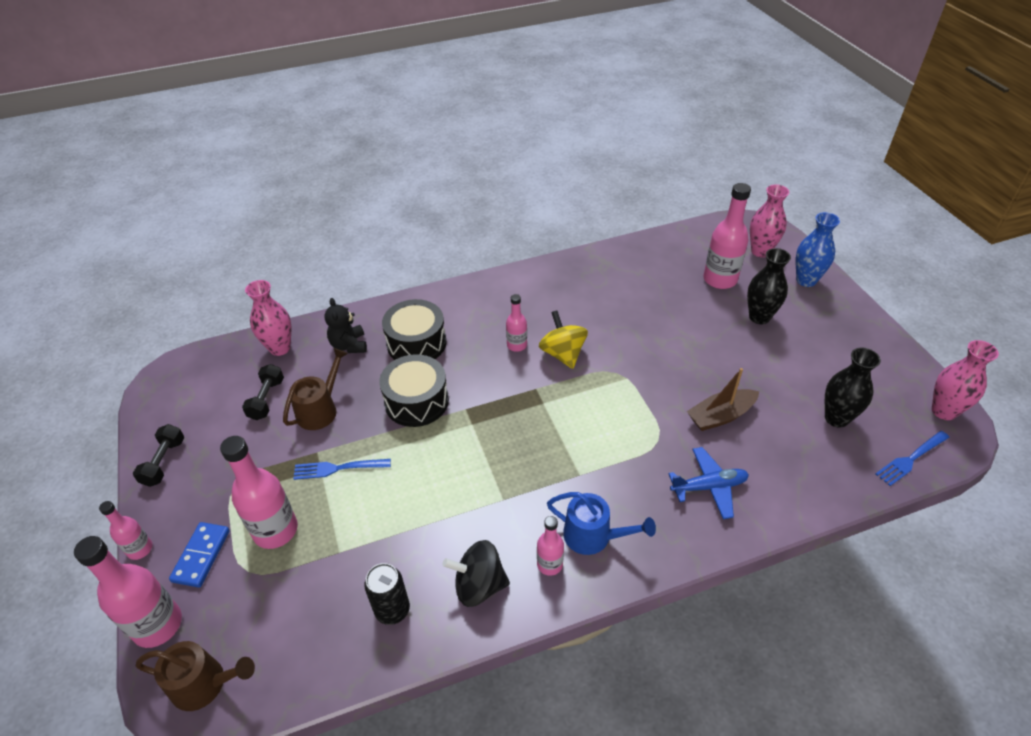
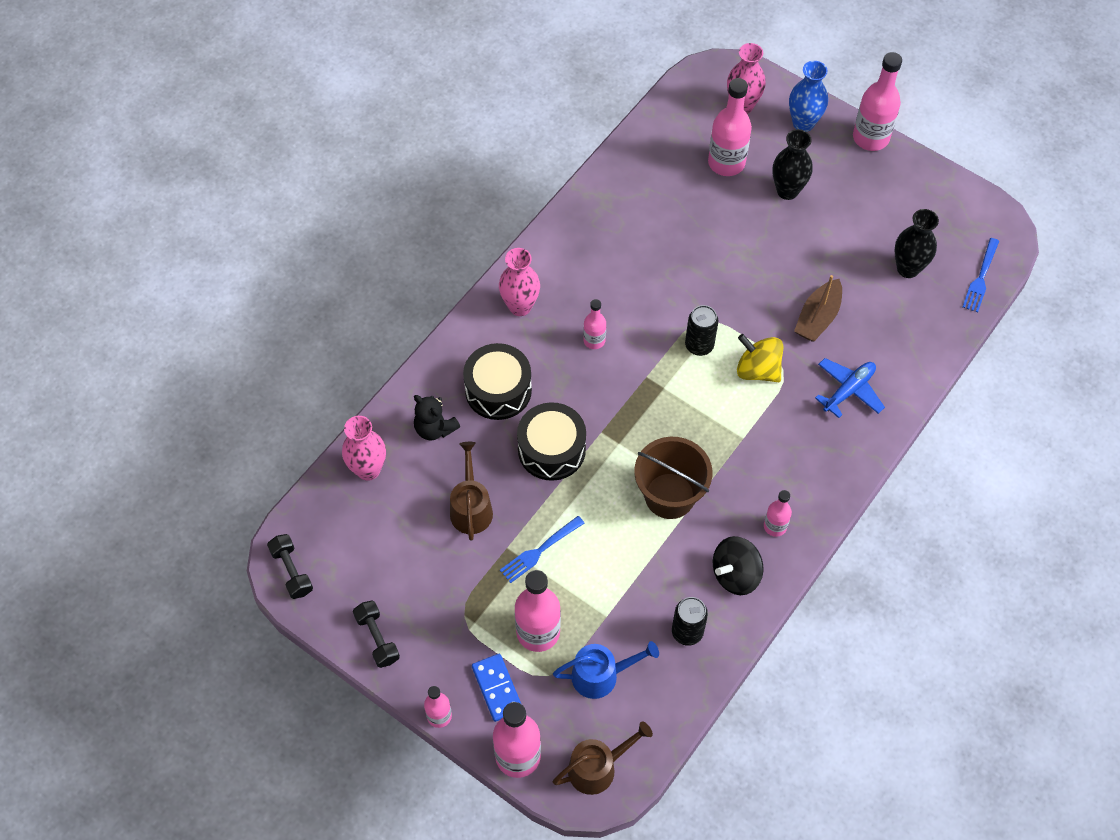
camera: 35 degrees left, 15 degrees up
black dumbbell [242,364,284,420] -> black dumbbell moved to [267,534,313,599]
yellow spinning top [539,310,588,369] -> yellow spinning top moved to [737,334,783,382]
blue watering can [547,492,656,555] -> blue watering can moved to [553,641,659,699]
pink vase [932,340,999,420] -> pink vase moved to [499,248,540,316]
none -> brown bucket [634,437,713,519]
none -> black can [685,305,718,356]
none -> pink bottle [853,52,902,151]

